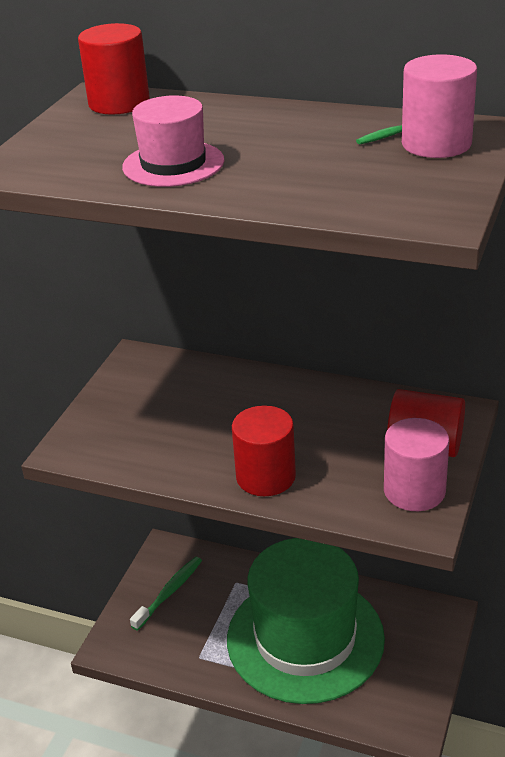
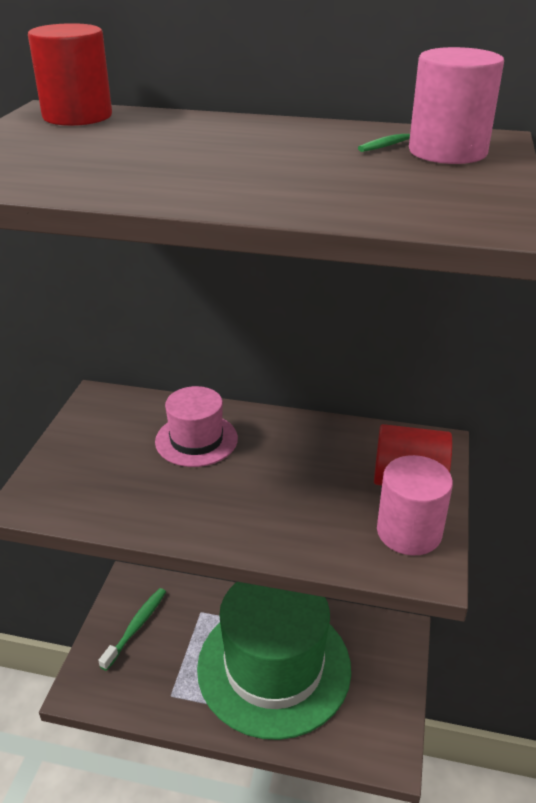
camera: 10 degrees left, 0 degrees up
pink hat [122,95,224,187] -> pink hat moved to [155,386,238,467]
red cylinder [232,405,296,496] -> none

